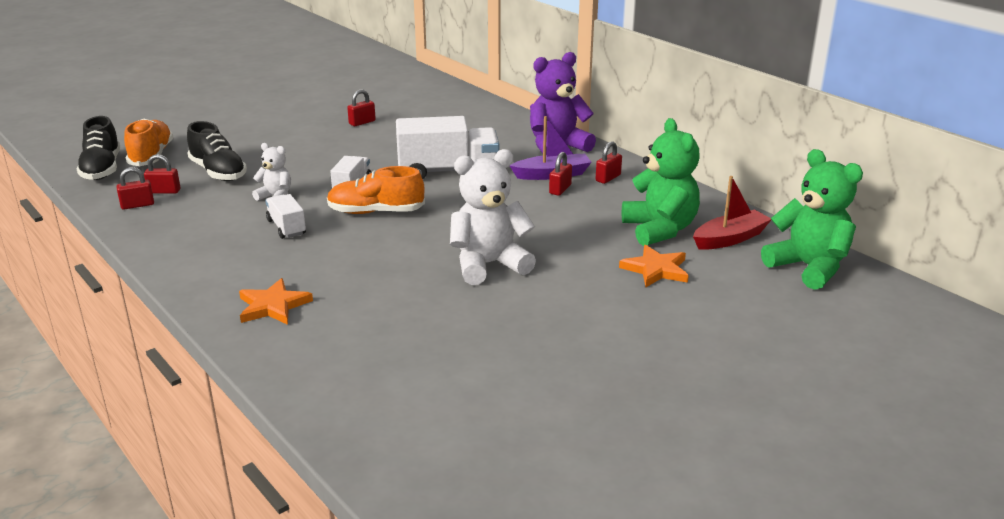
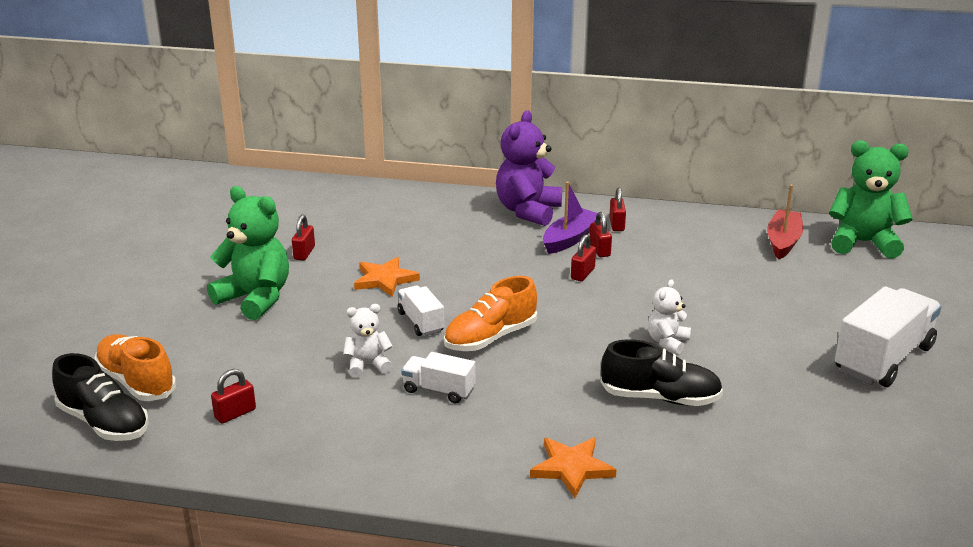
camera: 40 degrees left, 0 degrees up
red padlock [117,167,154,210] -> red padlock moved to [571,234,596,281]
black shoe [187,121,247,181] -> black shoe moved to [600,339,723,406]
white truck [396,116,499,179] -> white truck moved to [835,287,942,387]
white teddy bear [450,149,536,285] -> white teddy bear [648,279,691,354], size x0.53
orange star [619,245,689,287] -> orange star moved to [354,257,420,297]
green teddy bear [622,118,700,246] -> green teddy bear moved to [207,186,289,320]

